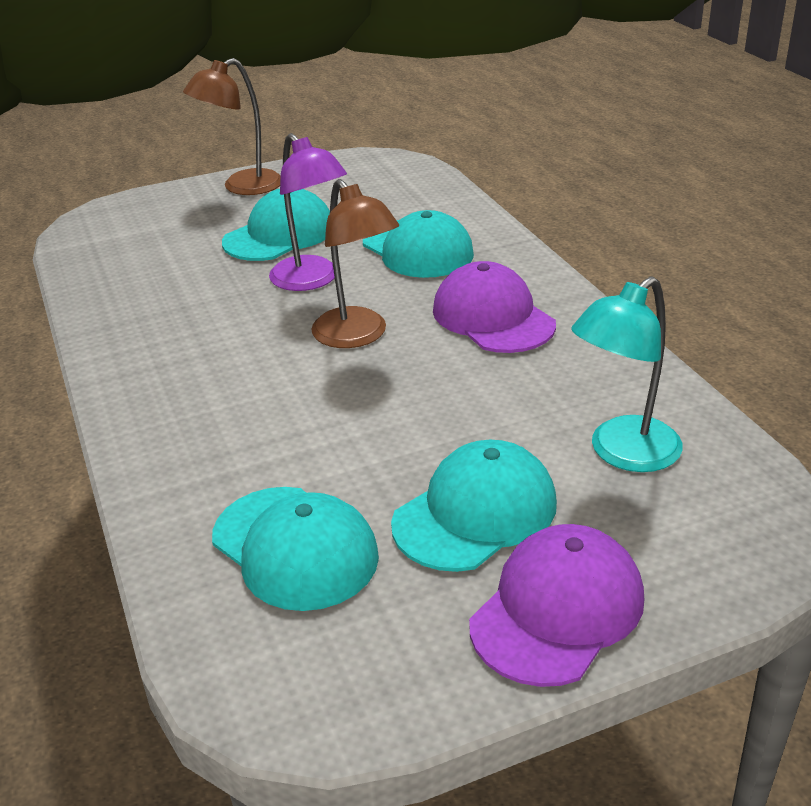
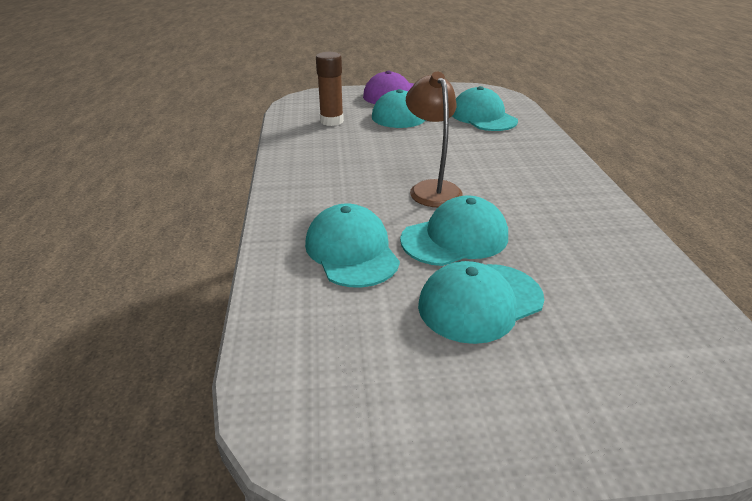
camera: 165 degrees left, 0 degrees up
brown lamp [183,58,281,195] -> none
purple lamp [269,133,347,291] -> turquoise cap [400,195,508,266]
purple cap [433,261,556,353] -> none
turquoise lamp [571,276,683,472] -> brown glue stick [316,52,344,126]

